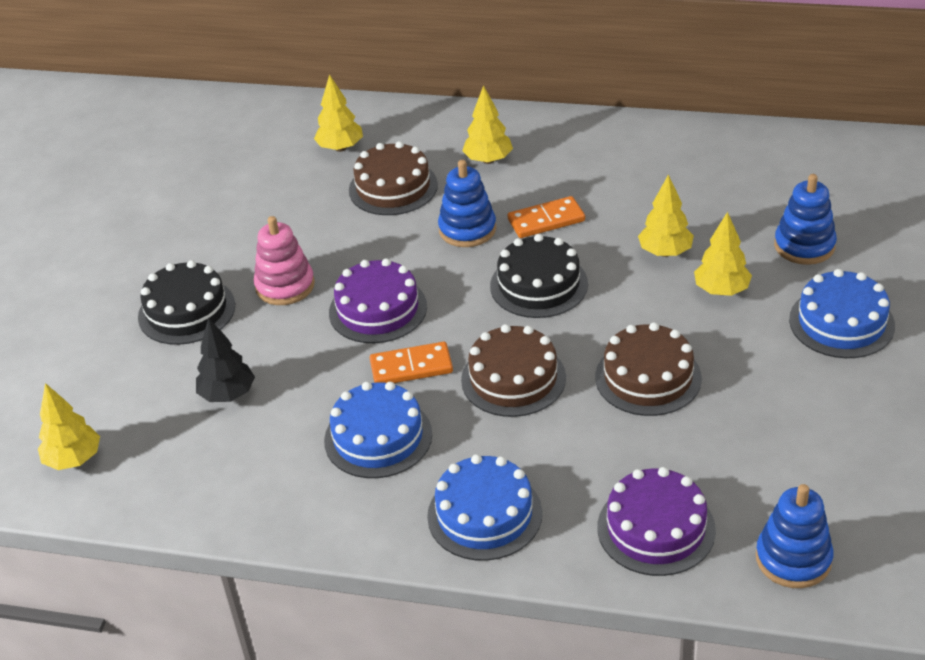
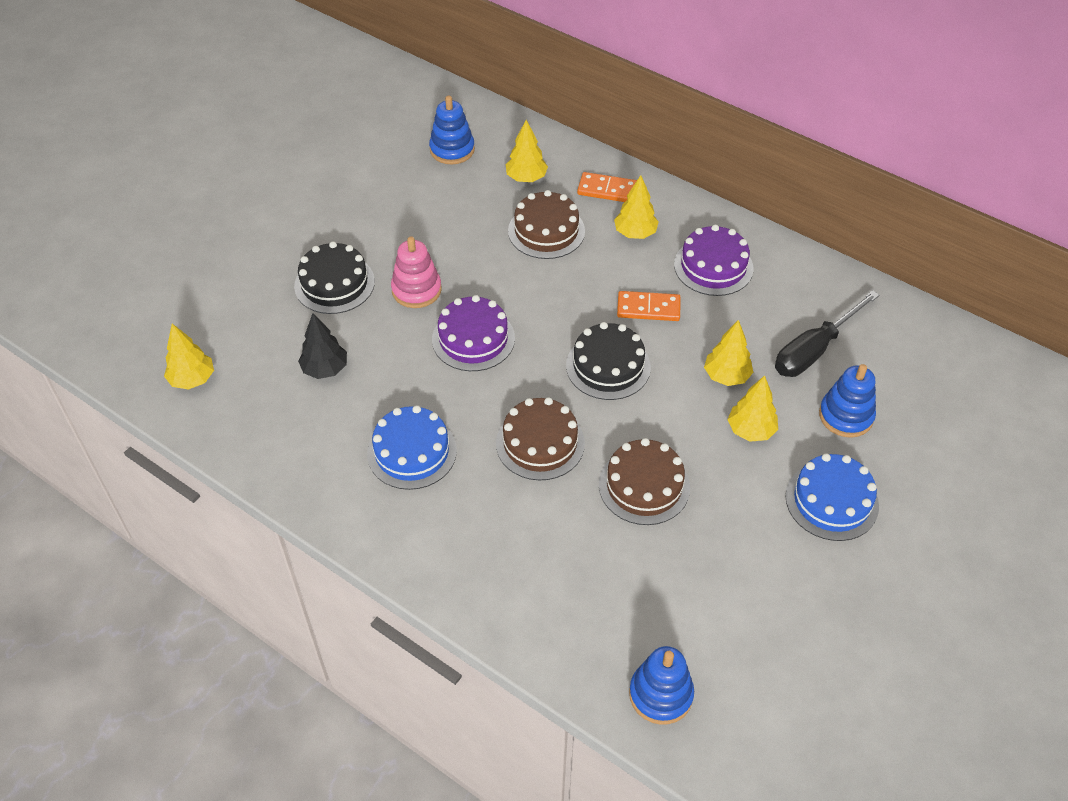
camera: 20 degrees right, 10 degrees up
orange domino [370,342,453,383] -> orange domino moved to [577,172,637,202]
blue cake [427,454,542,561] -> none
blue stacking toy [438,160,496,247] -> blue stacking toy moved to [429,95,475,164]
purple cake [597,467,716,576] -> purple cake moved to [674,225,753,296]
none -> black screwdriver [775,290,879,377]

